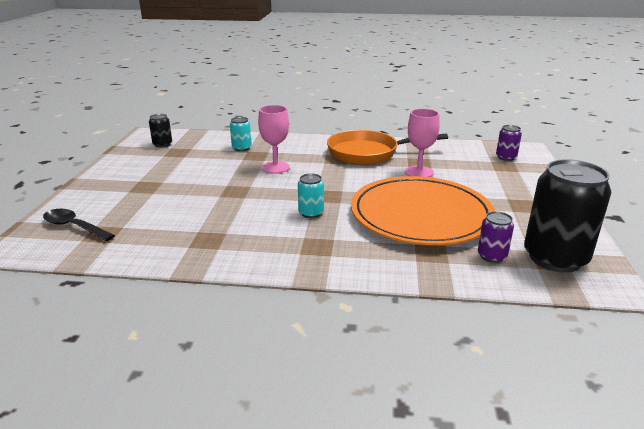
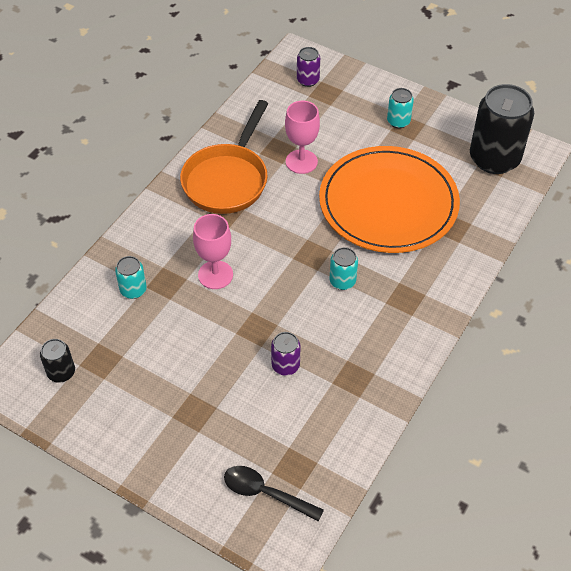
camera: 65 degrees left, 25 degrees up
black spoon [43,209,115,241] -> black spoon turned 60 degrees clockwise [224,466,324,522]
purple can [478,211,514,263] -> purple can moved to [271,332,301,376]
none -> turquoise can [387,88,414,128]

